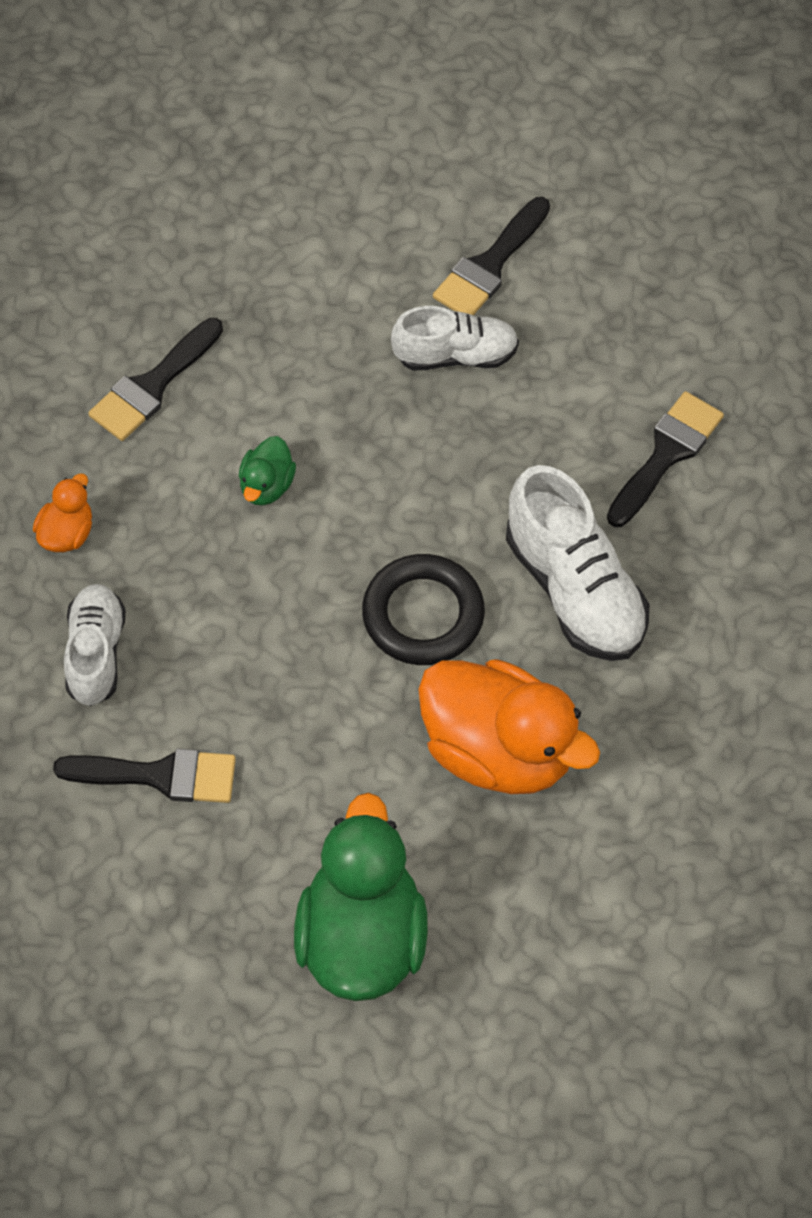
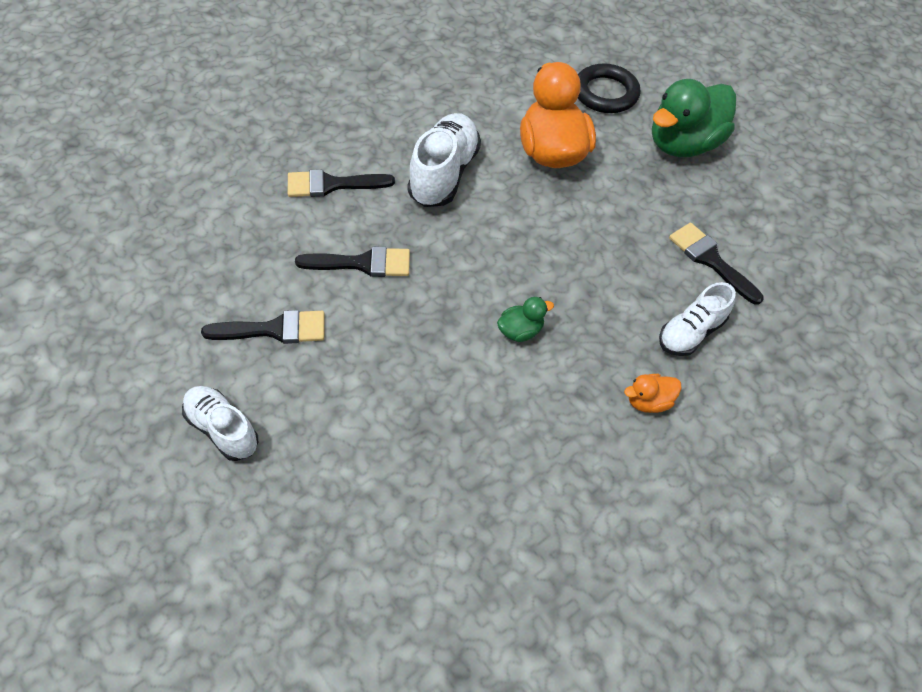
camera: 135 degrees left, 5 degrees down
black brush [88,318,223,441] -> black brush moved to [295,247,410,277]
black ring [362,554,485,665] -> black ring moved to [578,63,641,113]
white shoe [391,306,519,370] -> white shoe moved to [182,386,258,461]

